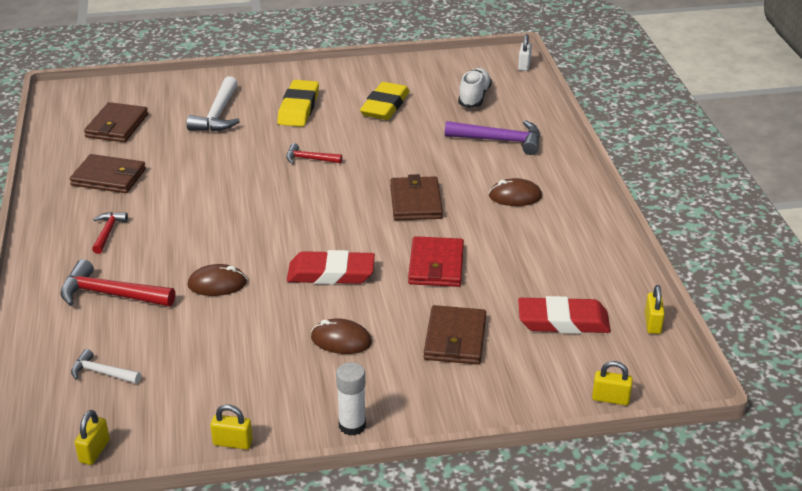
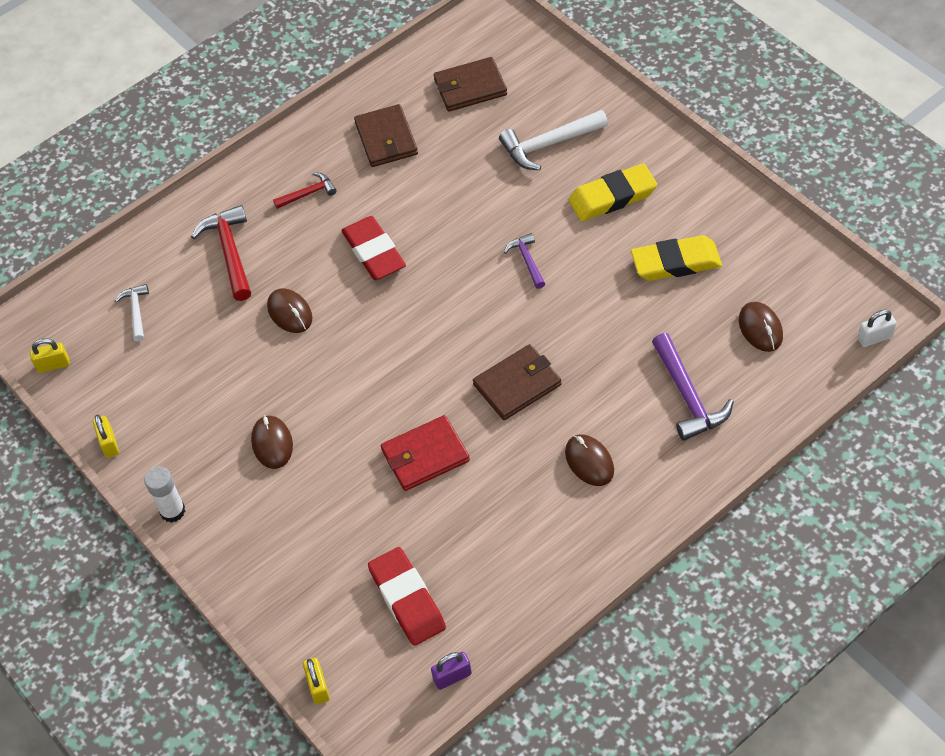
camera: 65 degrees right, 20 degrees up
red hammer [286,143,342,164] -> purple hammer [504,233,545,289]
red eraser [287,250,375,284] -> red eraser moved to [341,216,406,280]
brown wallet [424,305,486,365] -> none
white shoe [458,68,492,108] -> brown mouse [739,302,783,352]
yellow padlock [645,285,665,334] -> purple padlock [431,652,472,690]

